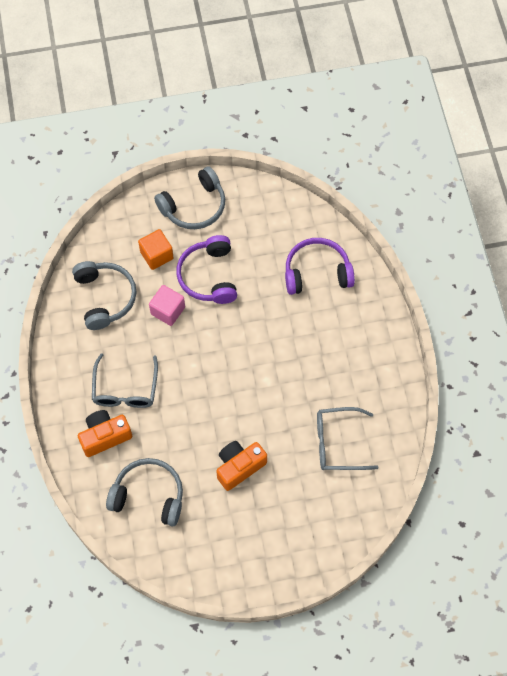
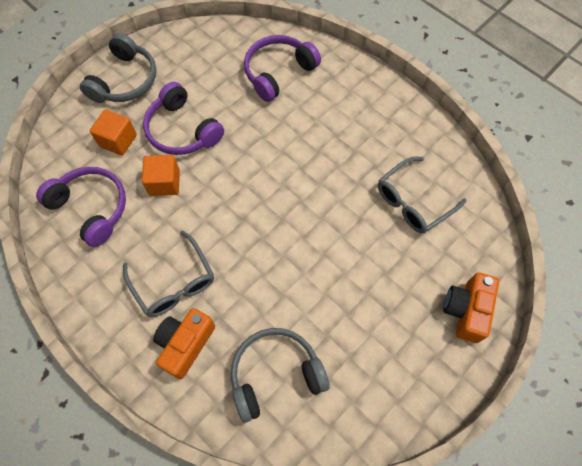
camera: 35 degrees left, 0 degrees up
grey headphones [72,261,136,330] -> purple headphones [36,167,126,247]
pink cube [149,285,185,326] -> orange cube [142,155,180,196]
orange camera [216,441,267,491] -> orange camera moved to [443,272,499,343]

